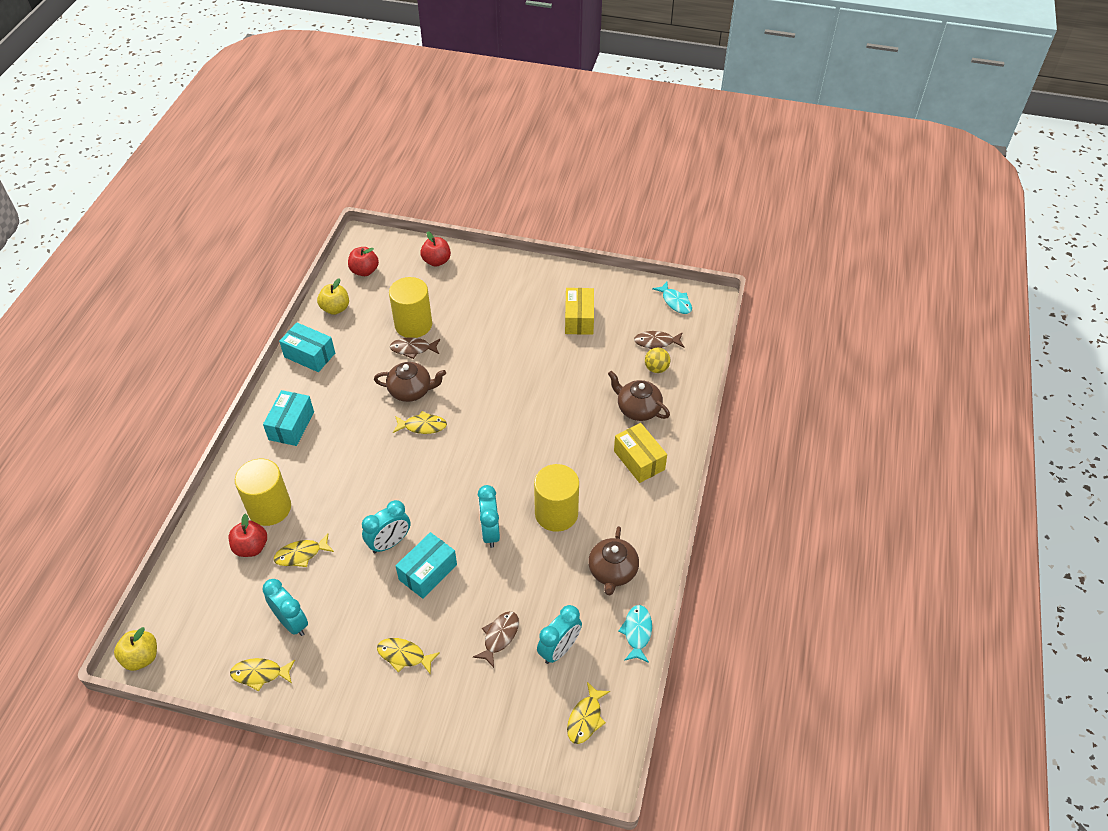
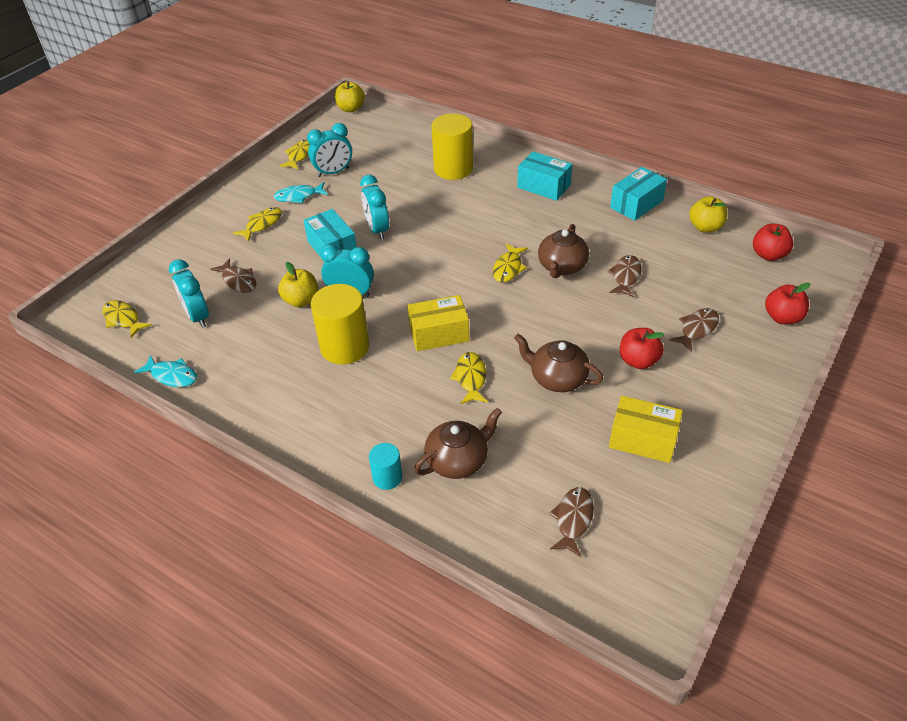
camera: 110 degrees right, 5 degrees down
red apple [229,514,267,557] -> red apple moved to [620,328,664,369]
yellow fish [274,534,334,567] -> yellow fish moved to [450,352,488,404]
yellow cylinder [389,277,432,338] -> none
brown teapot [588,526,639,595] -> brown teapot moved to [514,334,603,392]
yellow box [614,423,667,483] -> yellow box moved to [407,295,469,351]
yellow ball [645,348,670,373] -> none
turquoise fish [652,282,692,314] -> turquoise fish moved to [274,182,328,203]
none -> yellow apple [278,262,318,307]
none -> turquoise cylinder [369,443,402,490]
none -> brown fish [669,308,719,352]

